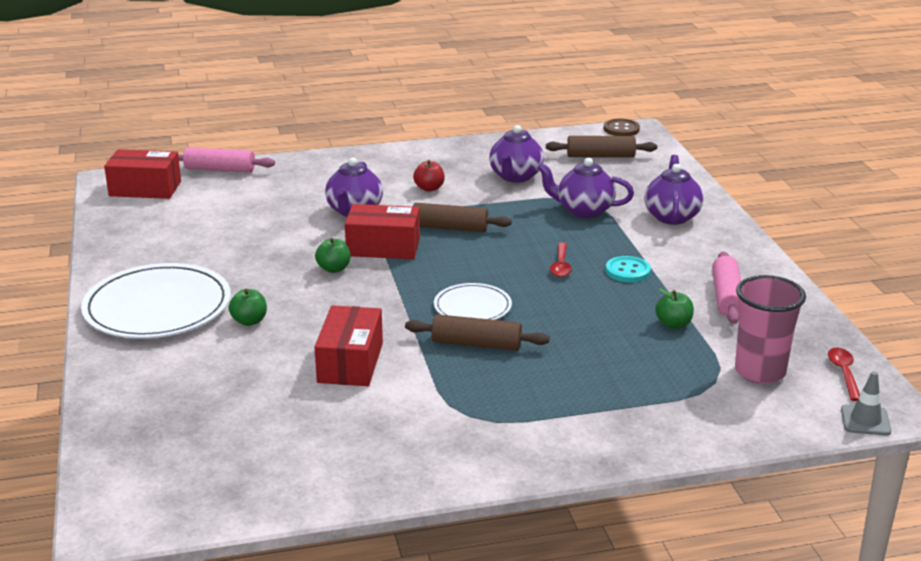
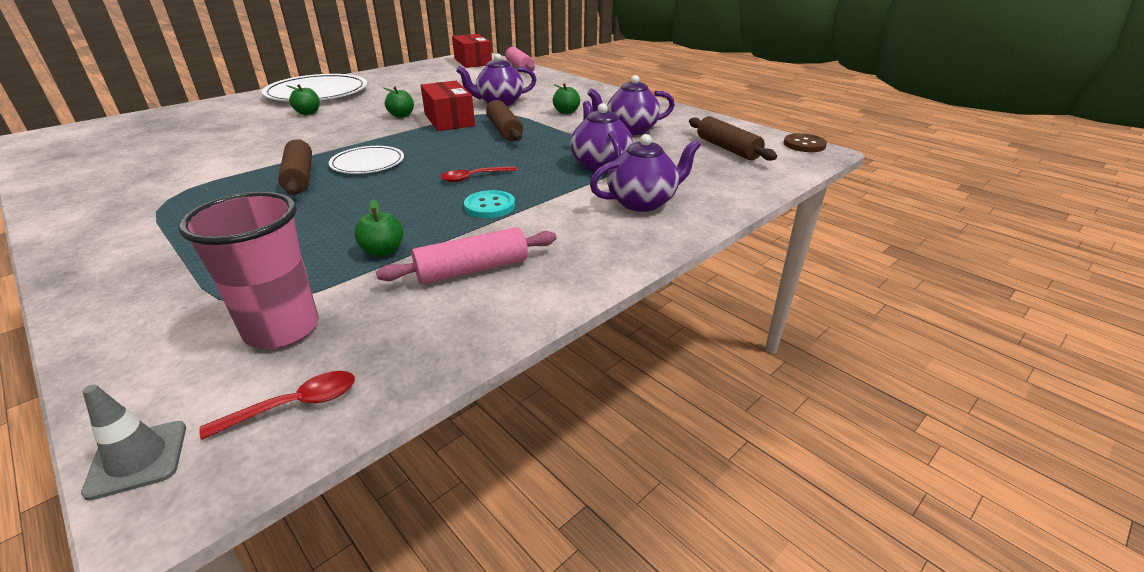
camera: 60 degrees right, 5 degrees up
red box [314,305,383,386] -> none
red apple [413,160,445,192] -> green apple [553,83,580,114]

